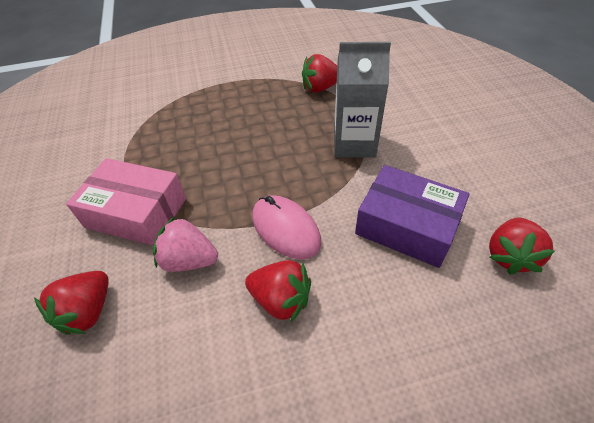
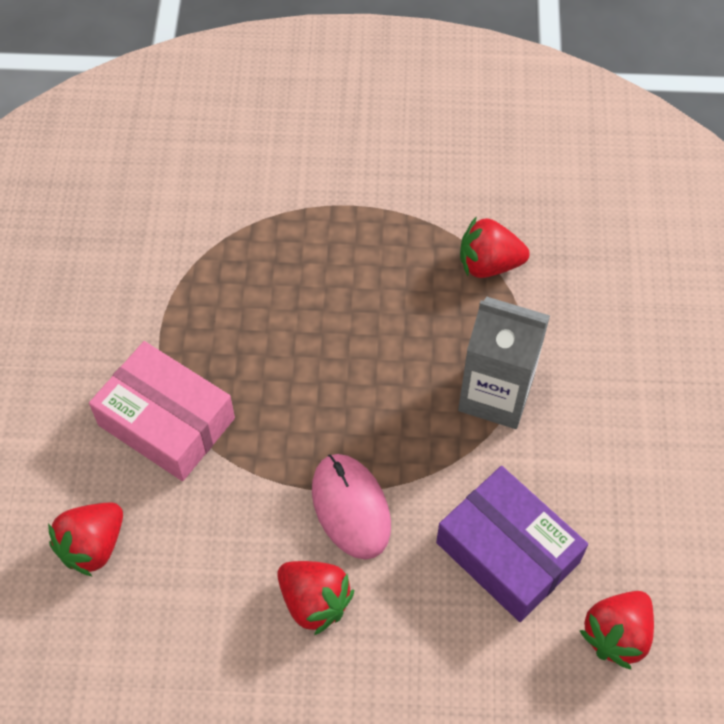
camera: 15 degrees right, 10 degrees up
pink strawberry [153,216,218,272] -> none

